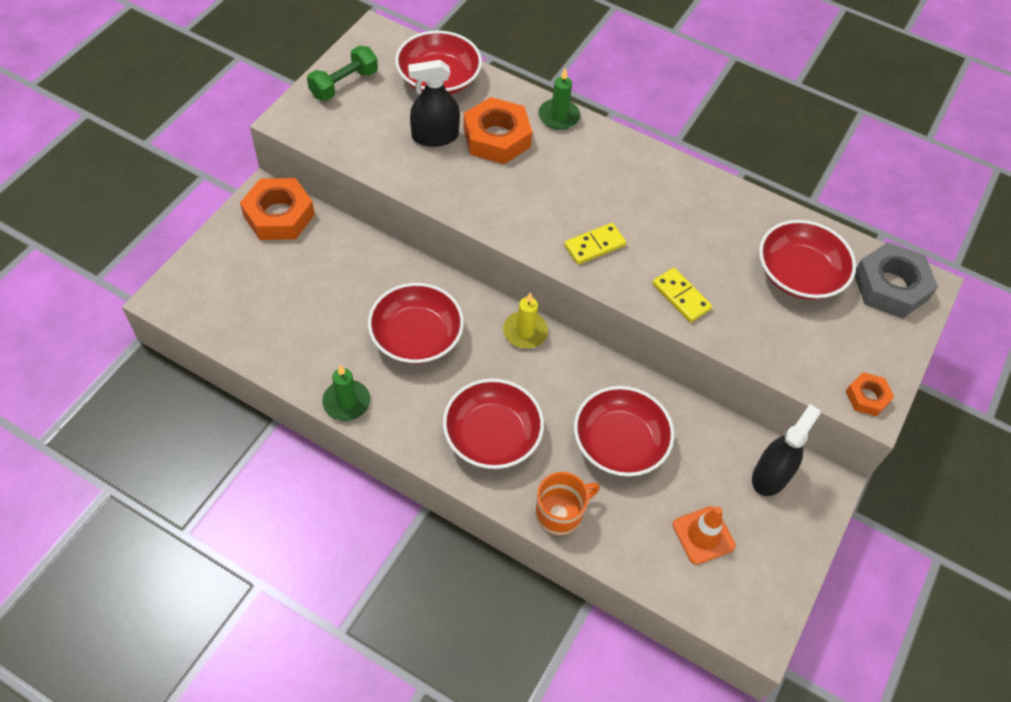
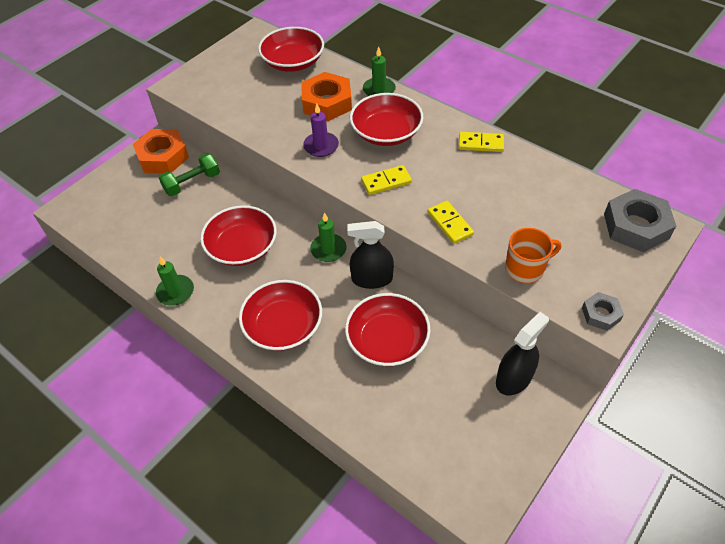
camera: 15 degrees right, 5 degrees down
green dumbbell [307,46,378,101] -> green dumbbell moved to [159,153,220,196]
black spray bottle [408,60,460,147] -> black spray bottle moved to [347,221,394,289]
yellow candle [503,293,548,349] -> green candle [310,212,347,262]
orange mug [536,472,600,536] -> orange mug moved to [505,228,561,283]
orange traffic cone [673,506,736,565] -> none
red bowl [759,220,856,300] -> red bowl moved to [350,93,424,146]
orange nut [846,372,894,416] -> grey nut [582,292,624,331]
none -> purple candle [303,103,339,157]
none -> yellow domino [459,132,504,152]

